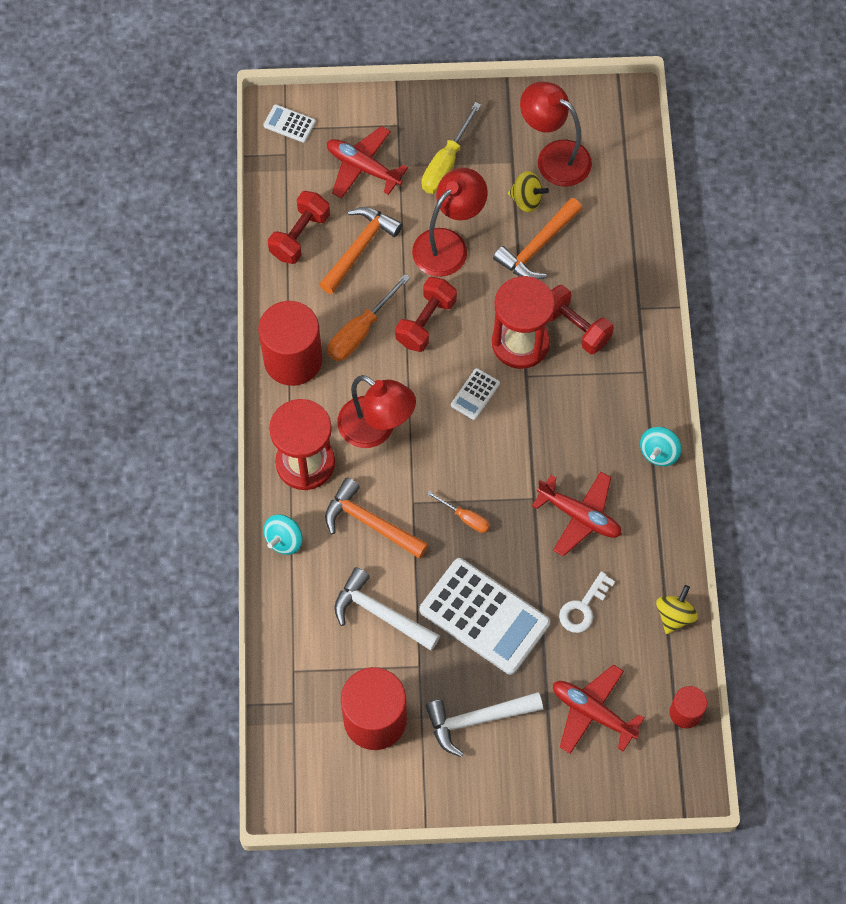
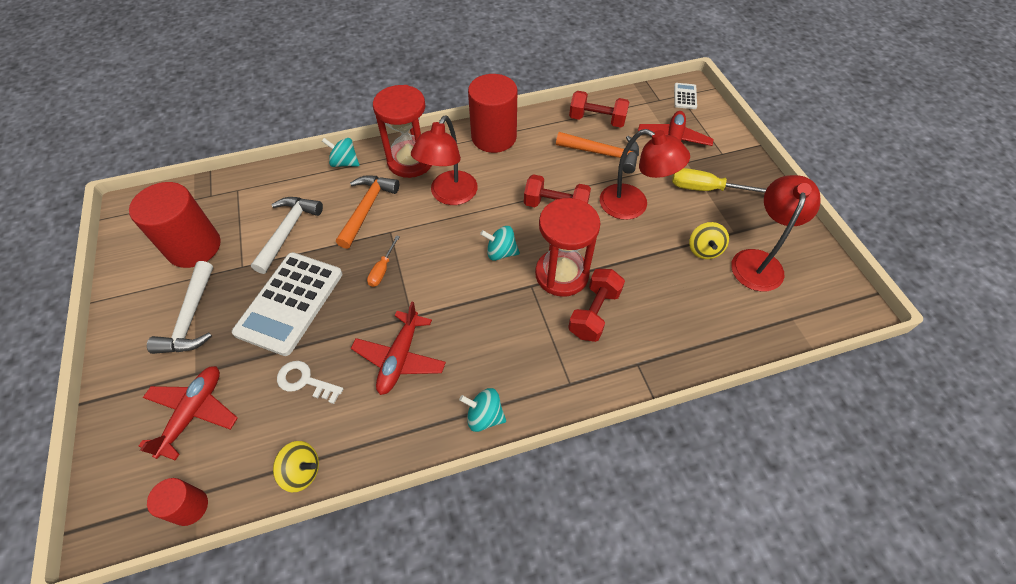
camera: 75 degrees right, 10 degrees down
orange screwdriver [328,274,410,361] -> none
white hammer [426,692,543,757] -> white hammer turned 150 degrees counterclockwise [147,261,213,354]
white calculator [451,368,500,420] -> turquoise spinning top [480,226,520,261]
orange hammer [493,198,582,279] -> none

